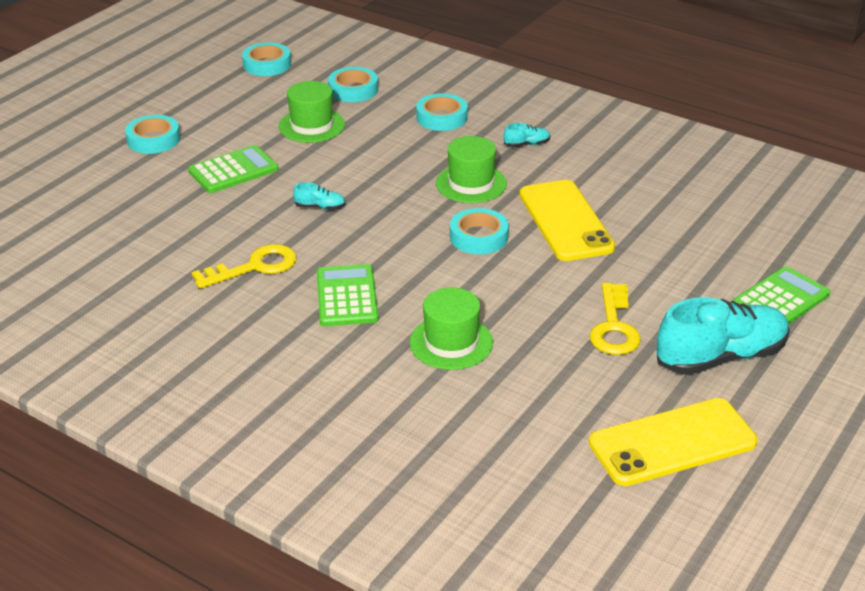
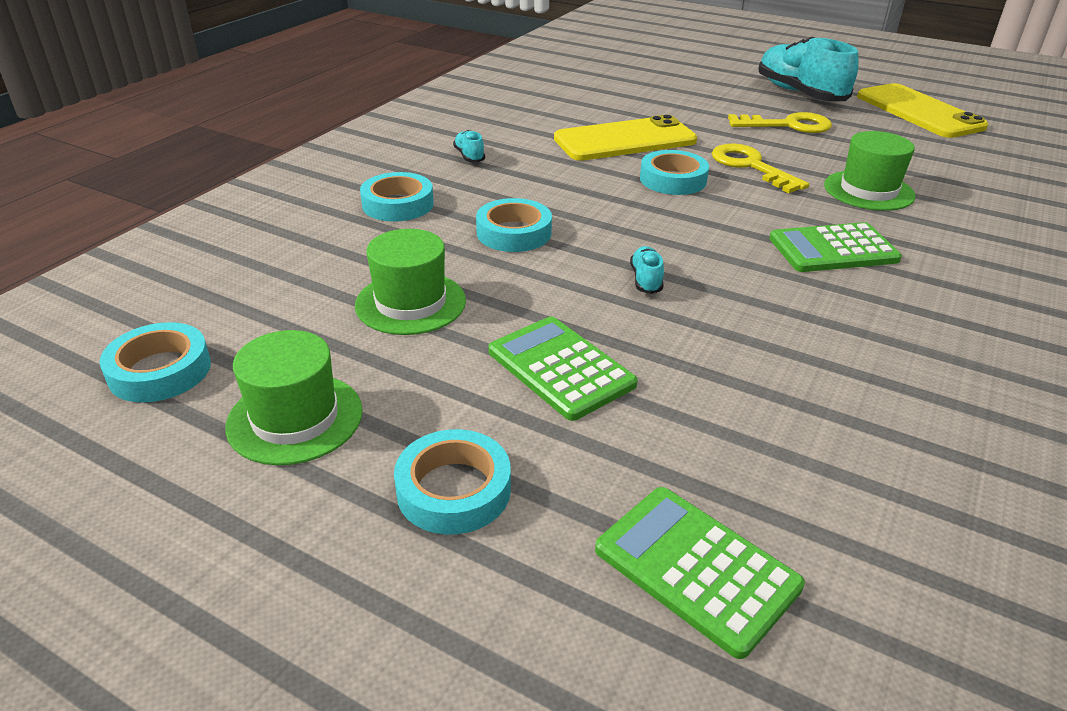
camera: 95 degrees left, 0 degrees up
yellow key [192,244,297,289] -> yellow key moved to [712,143,809,193]
turquoise tape [328,67,378,102] -> turquoise tape moved to [476,198,552,252]
green hat [436,136,507,203] -> green hat moved to [225,330,363,465]
green calculator [732,266,830,325] -> green calculator moved to [595,487,805,659]

